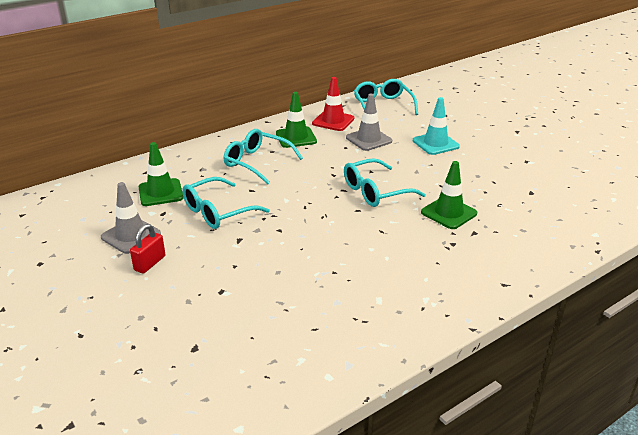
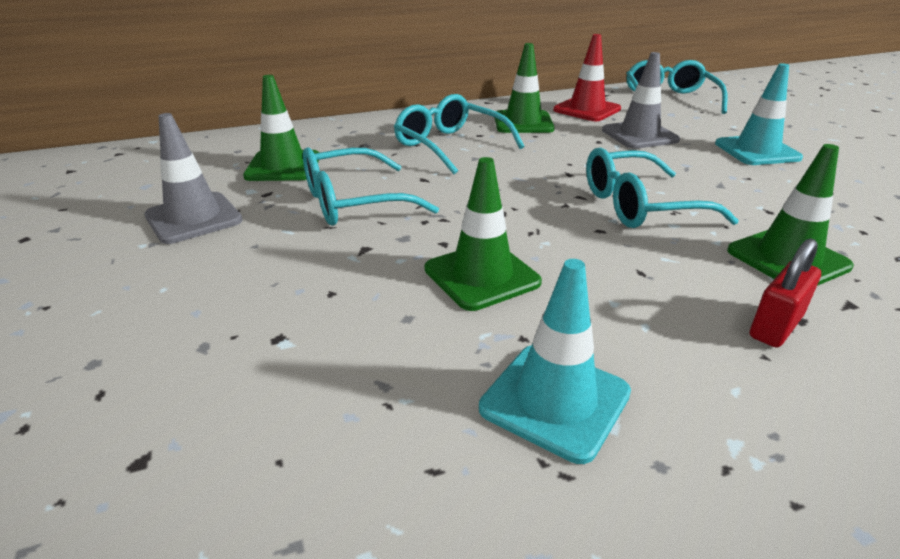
camera: 15 degrees right, 0 degrees up
red padlock [130,224,165,274] -> red padlock moved to [750,238,821,348]
none -> green traffic cone [425,157,542,311]
none -> turquoise traffic cone [479,259,631,464]

